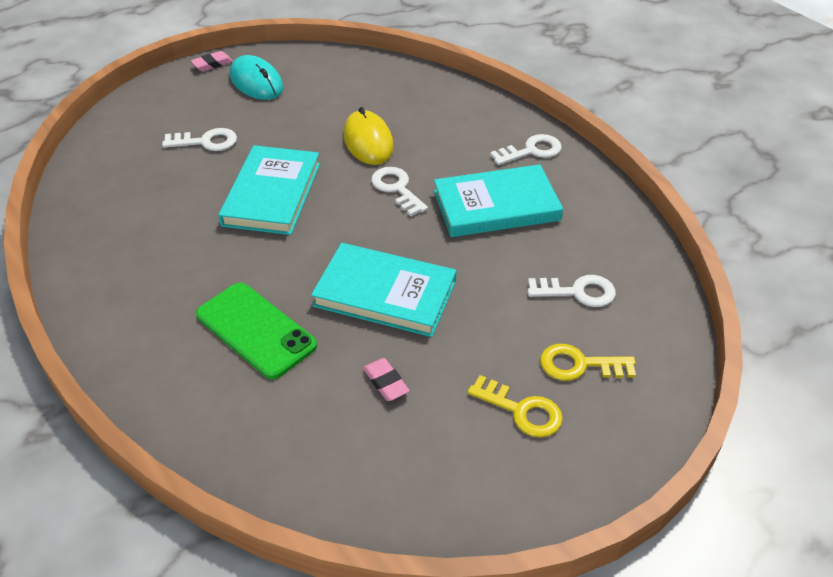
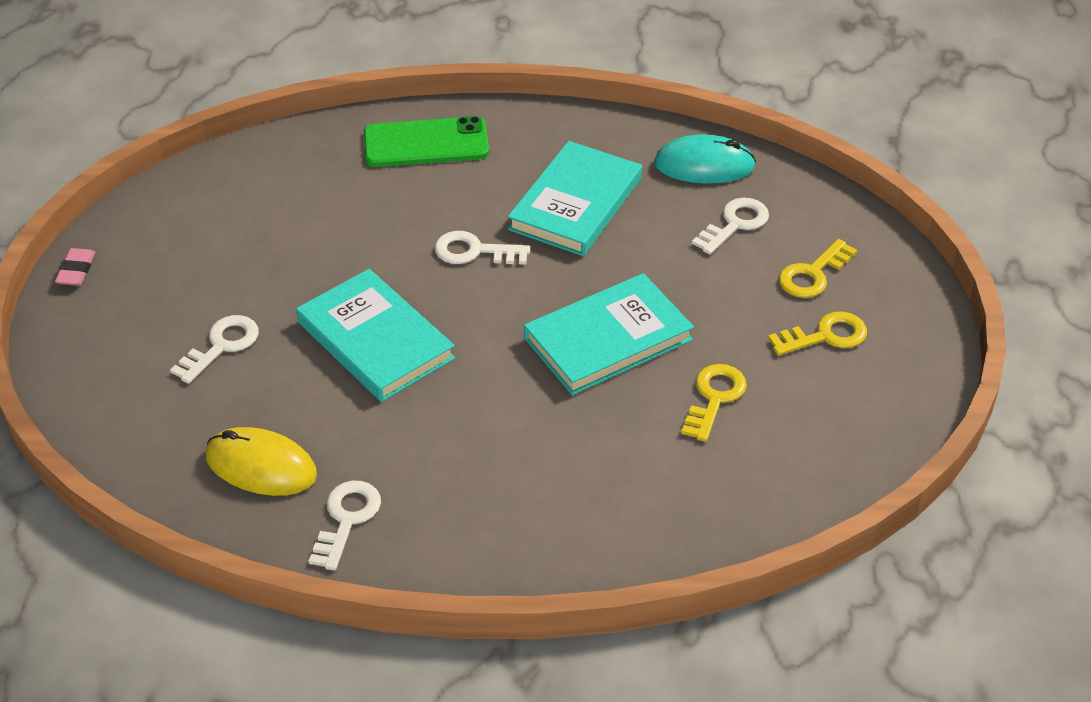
camera: 50 degrees left, 0 degrees up
green phone [196,283,317,379] -> green phone moved to [364,116,489,167]
turquoise mouse [230,55,283,100] -> turquoise mouse moved to [654,134,756,184]
yellow mouse [343,107,394,165] -> yellow mouse moved to [206,427,317,496]
pink eraser [363,358,410,401] -> yellow key [681,364,747,442]
white key [490,134,562,165] -> white key moved to [309,481,381,570]

